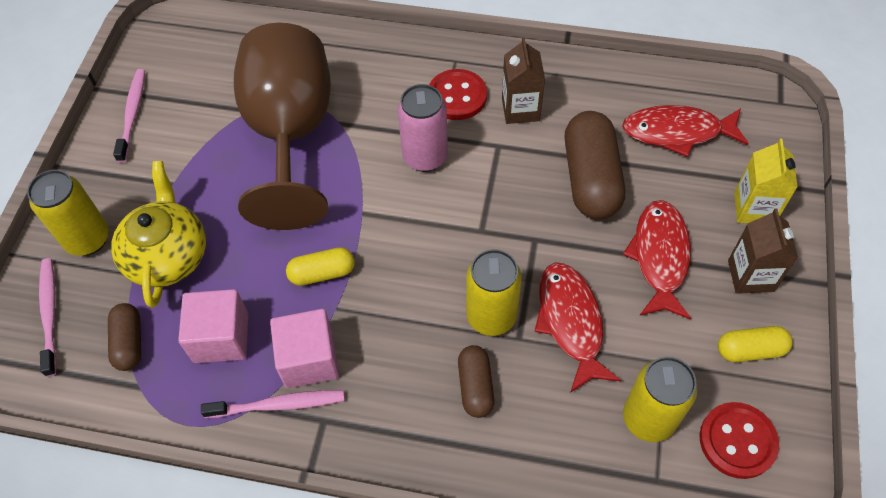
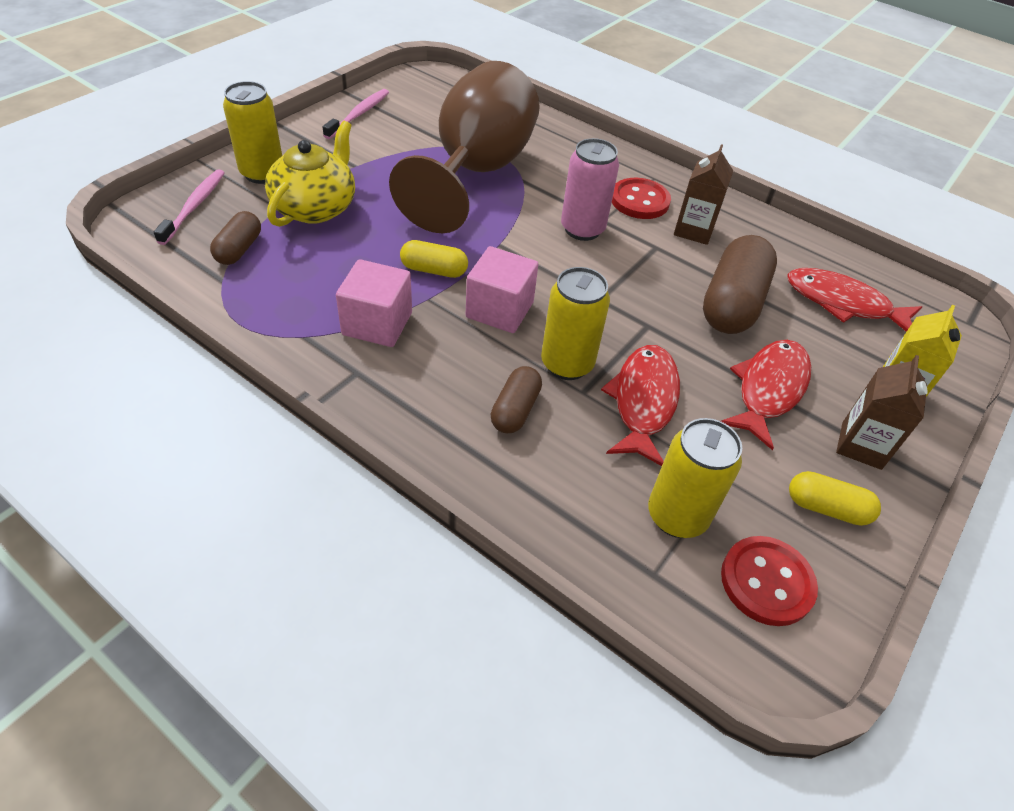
camera: 20 degrees right, 10 degrees down
pink cube [178,289,248,363] -> pink cube moved to [466,246,538,333]
pink toothbrush [201,390,345,418] -> none

